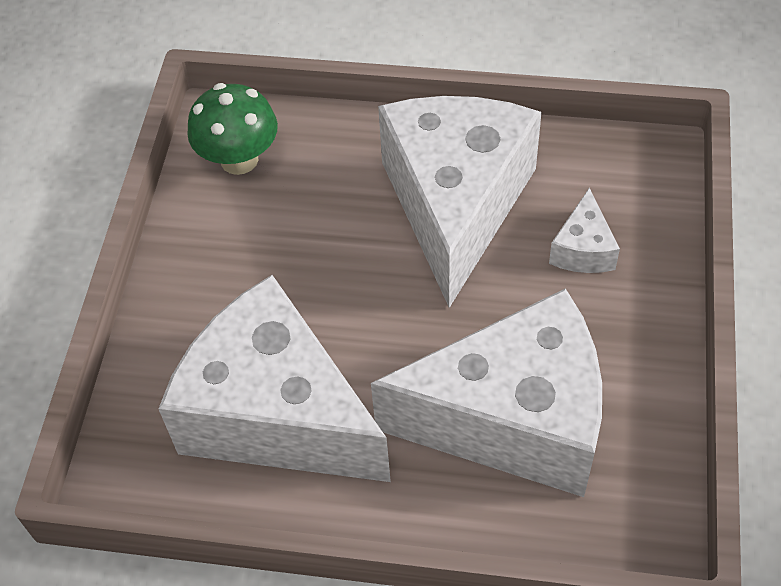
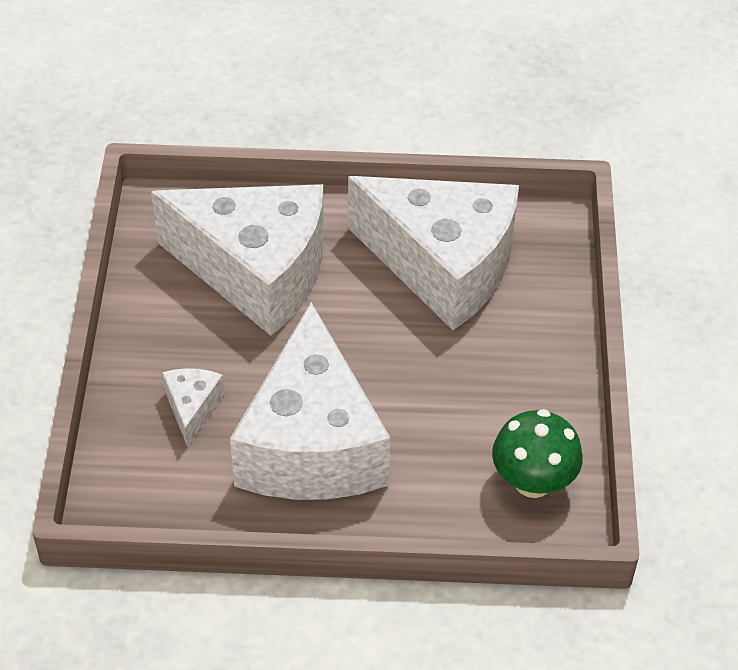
camera: 170 degrees right, 5 degrees down
white cheese [371,288,602,497] -> white cheese turned 150 degrees counterclockwise [151,184,324,336]

